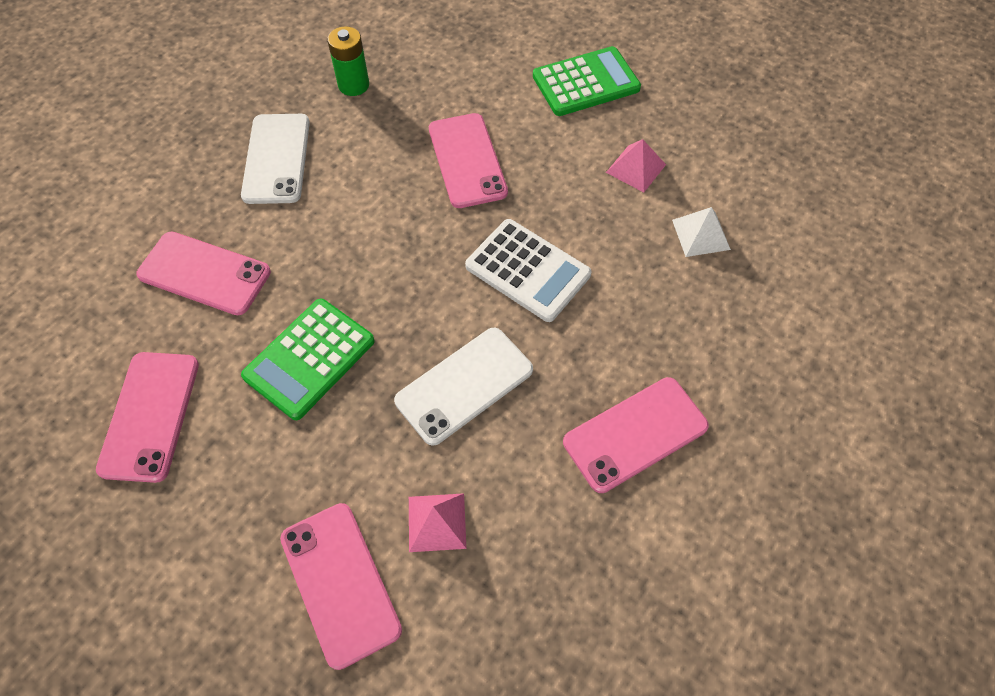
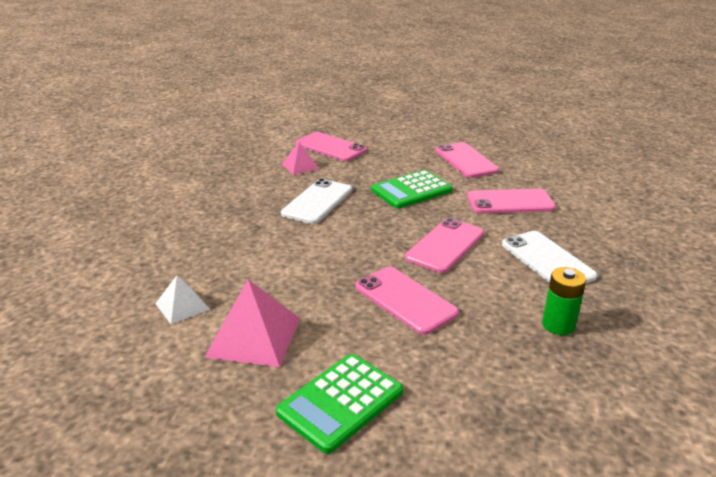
camera: 155 degrees right, 30 degrees down
green calculator [241,299,375,420] -> green calculator turned 135 degrees counterclockwise [371,170,453,209]
white calculator [465,219,591,322] -> none
pink phone [563,377,709,493] -> pink phone moved to [405,218,484,273]
pink pyramid [606,139,666,192] -> pink pyramid [204,279,300,367], size x1.73

